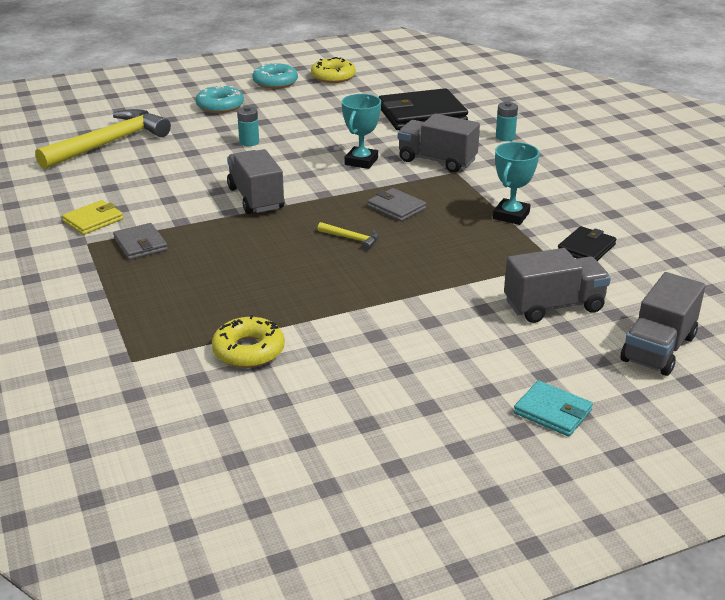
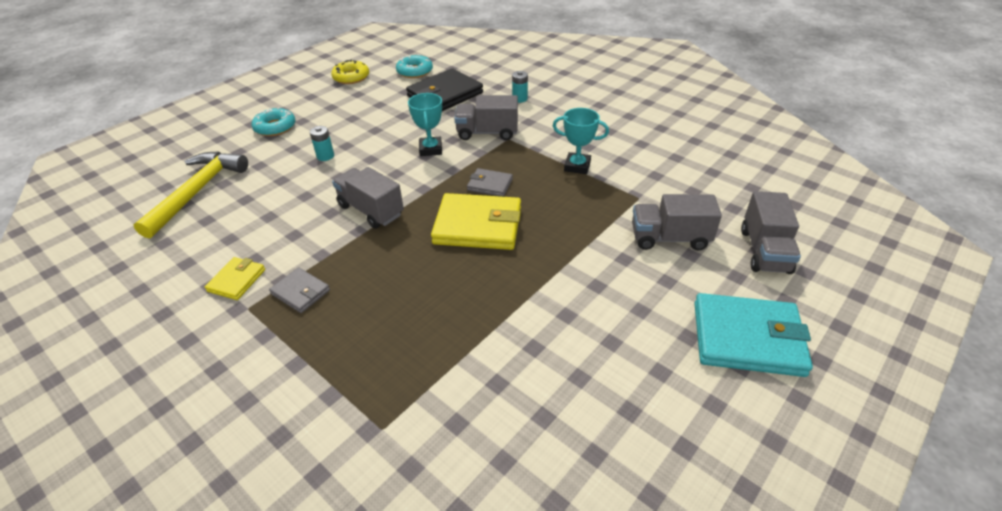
camera: 25 degrees left, 10 degrees up
yellow donut [212,315,285,368] -> none
turquoise donut [252,63,298,89] -> turquoise donut moved to [396,54,433,78]
yellow hammer [318,222,379,250] -> yellow wallet [431,193,521,250]
turquoise trophy [493,142,539,225] -> turquoise trophy turned 75 degrees counterclockwise [553,108,609,174]
grey truck [504,248,611,323] -> grey truck turned 135 degrees counterclockwise [632,194,722,250]
turquoise wallet [514,381,593,436] -> turquoise wallet [694,293,813,377], size x1.94
black wallet [558,226,616,261] -> none

